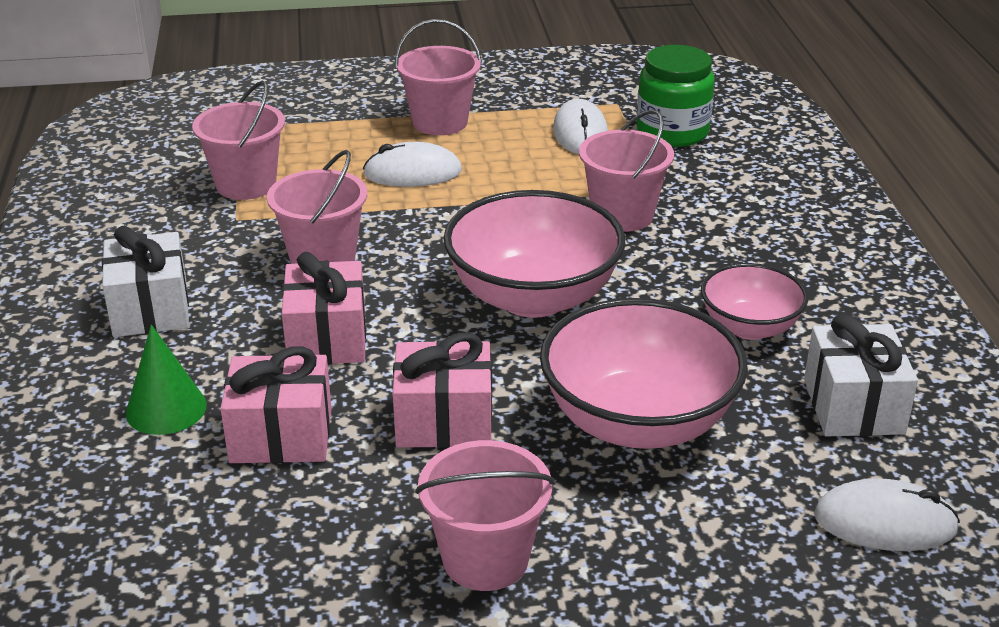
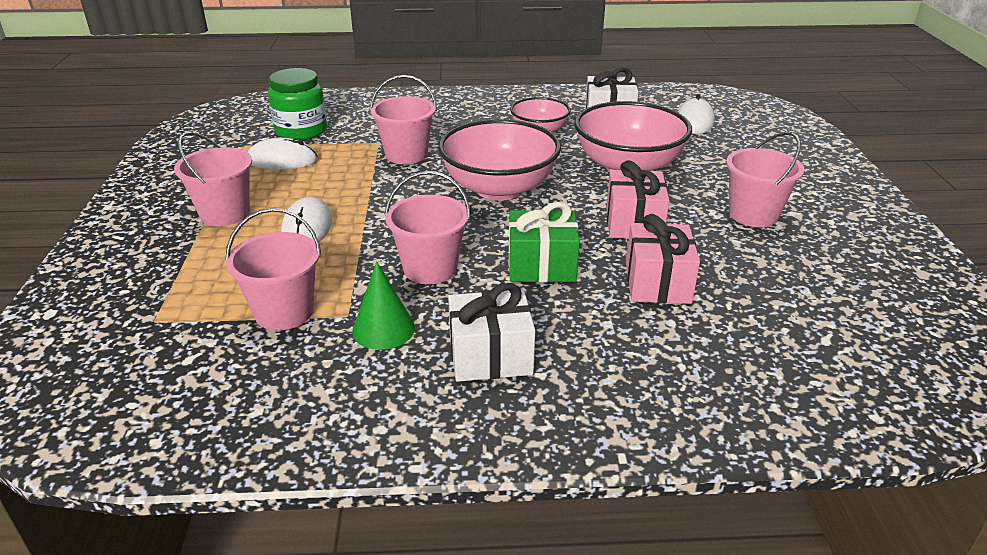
camera: 85 degrees left, 0 degrees up
green cone [126,325,207,435] -> green cone moved to [352,261,415,350]
pink gift [282,252,366,365] -> green gift [509,202,580,282]

